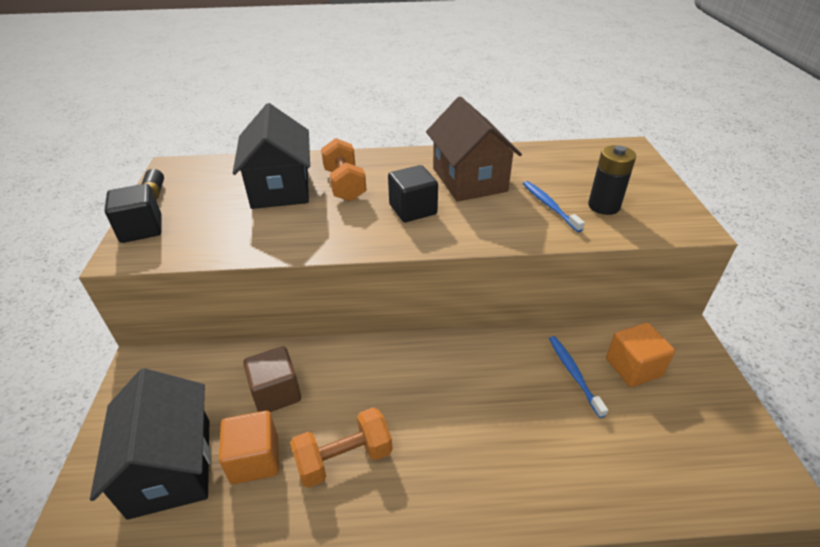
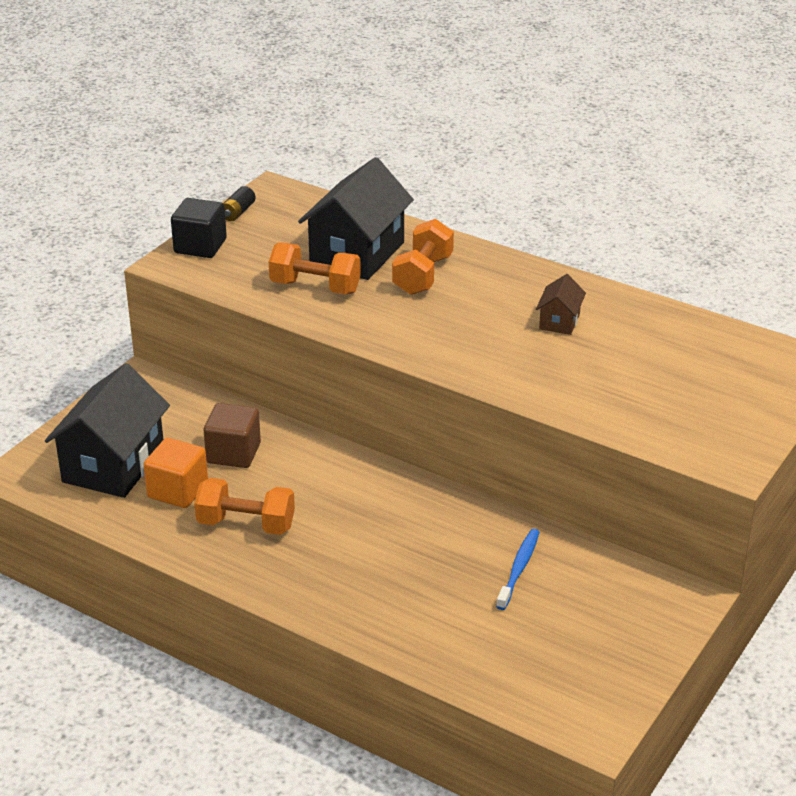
camera: 35 degrees right, 5 degrees down
black cube [388,165,438,222] -> none
brown house [426,96,522,202] -> brown house [536,274,586,335], size x0.47
blue toothbrush [523,181,585,232] -> none
black battery [588,145,636,215] -> none
orange cube [606,323,675,387] -> none
none -> orange dumbbell [269,243,361,294]

